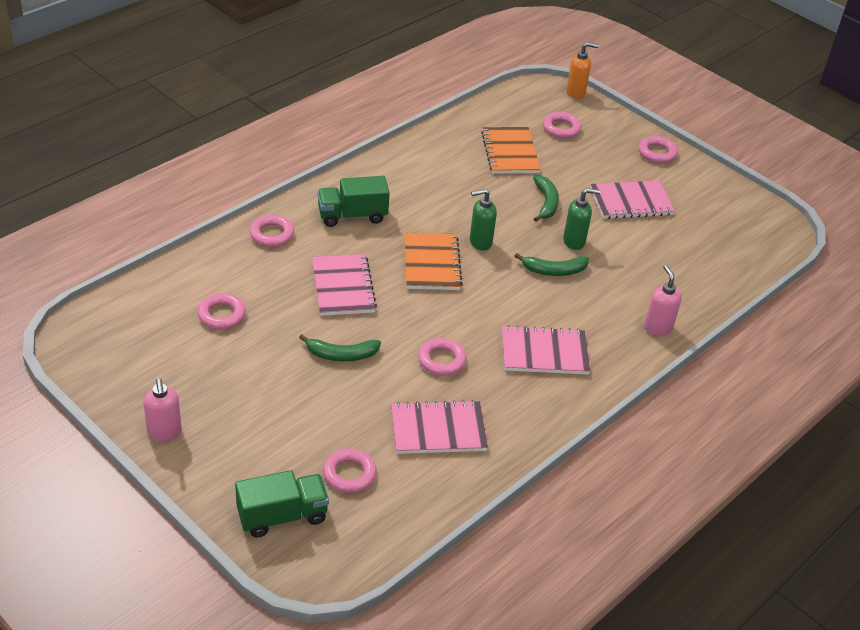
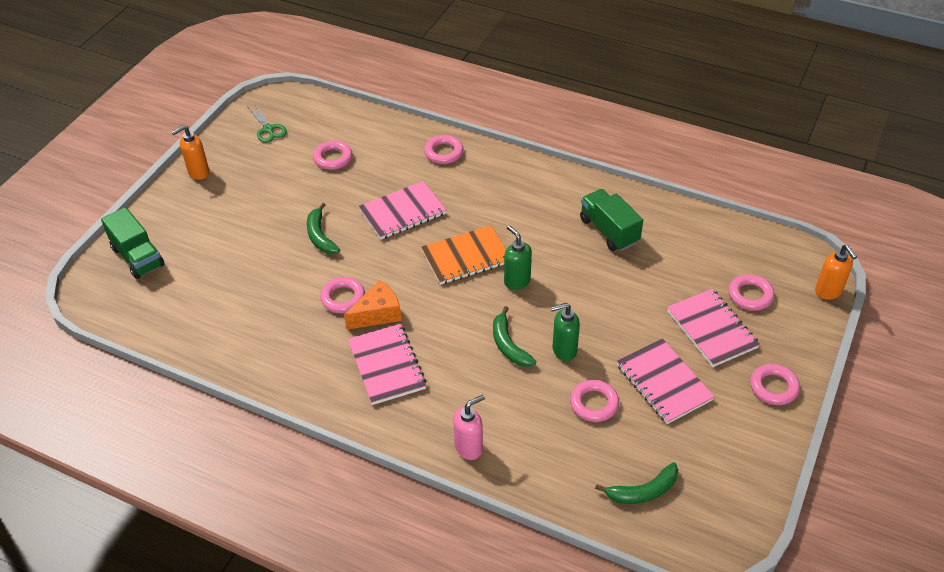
camera: 75 degrees right, 5 degrees up
pink soap dispenser [143,378,182,442] -> orange soap dispenser [171,125,209,180]
green truck [318,176,390,227] -> green truck moved to [580,189,643,251]
pink ring [323,448,377,493] -> pink ring moved to [570,380,619,422]
pink notebook [391,400,488,454] -> pink notebook moved to [667,289,760,367]
orange notebook [481,127,541,174] -> none
green banana [533,175,559,222] -> green banana moved to [595,462,678,504]
green soap dispenser [563,188,601,250] -> green soap dispenser turned 105 degrees clockwise [550,303,580,361]
none -> green scissors [248,104,287,143]
none -> orange cheese [344,280,402,330]

